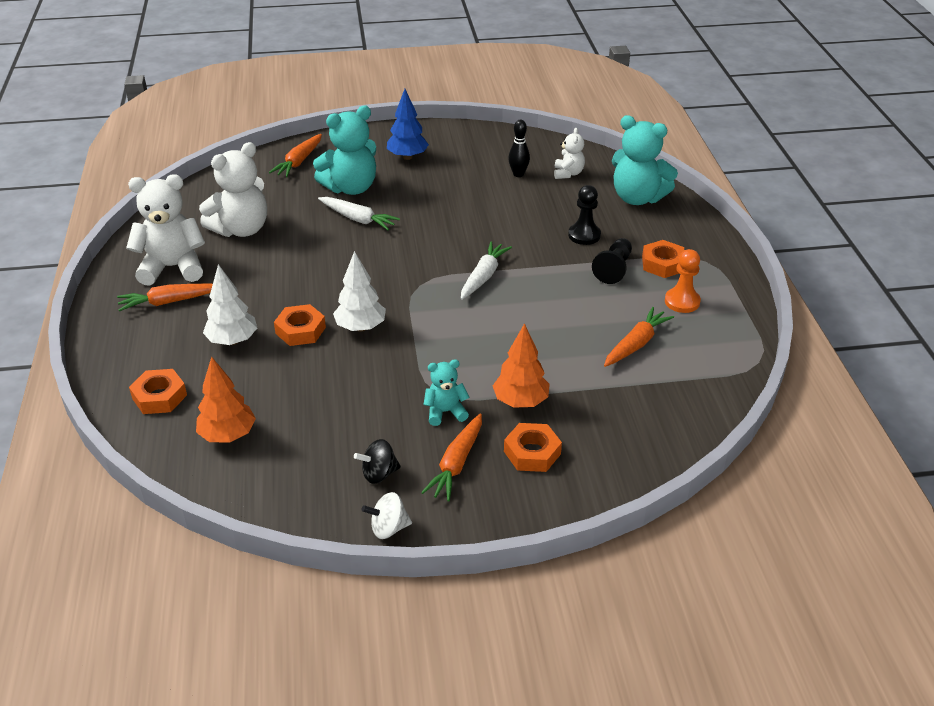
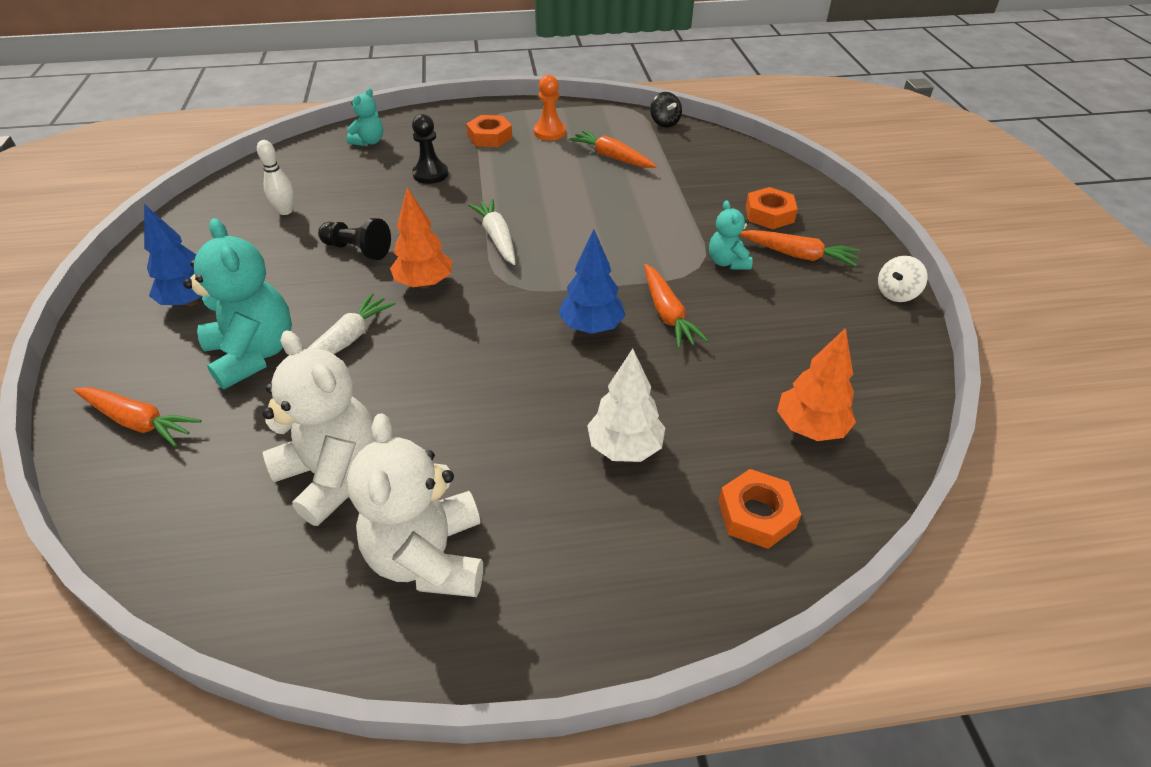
camera: 90 degrees left, 5 degrees up
orange carrot [117,284,213,311] -> orange carrot moved to [644,264,709,348]
orange nut [274,304,326,346] -> none
white tree [333,251,386,332] -> blue tree [559,229,626,334]
black spinning top [354,439,401,484] -> black spinning top moved to [650,92,682,127]
white spinning top [362,492,412,539] -> white spinning top turned 60 degrees clockwise [878,256,928,302]
white carrot [461,241,512,300] -> white carrot turned 45 degrees clockwise [468,199,516,265]
orange tree [493,323,550,408] -> orange tree moved to [390,188,453,288]
black bowling pin [508,120,530,177] -> white bowling pin [257,140,294,215]
white teddy bear [554,128,585,179] -> none
black pawn [592,238,632,284] -> black pawn moved to [318,218,391,260]
turquoise teddy bear [612,115,678,205] -> turquoise teddy bear [346,88,383,146], size x0.53

